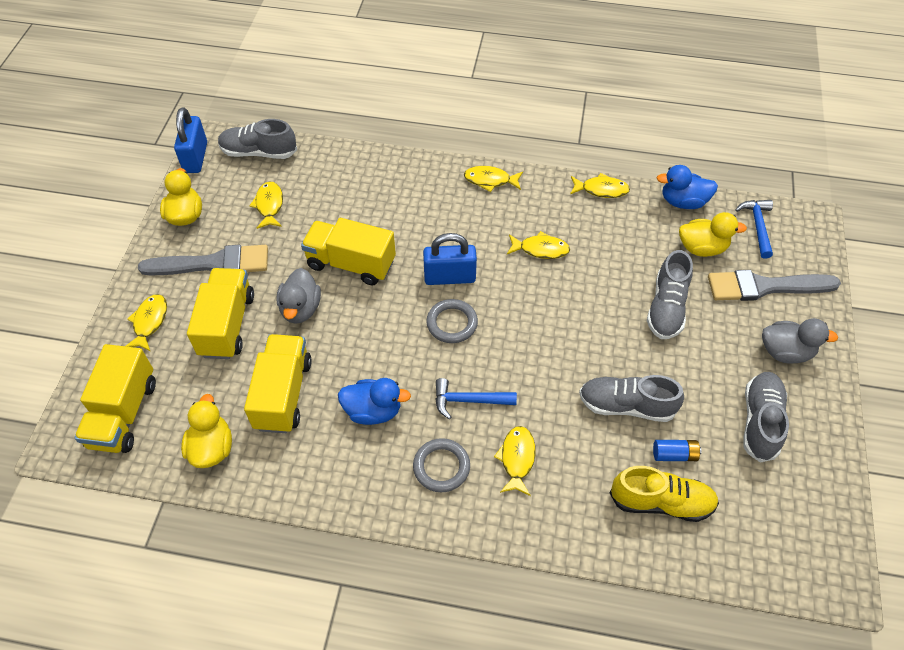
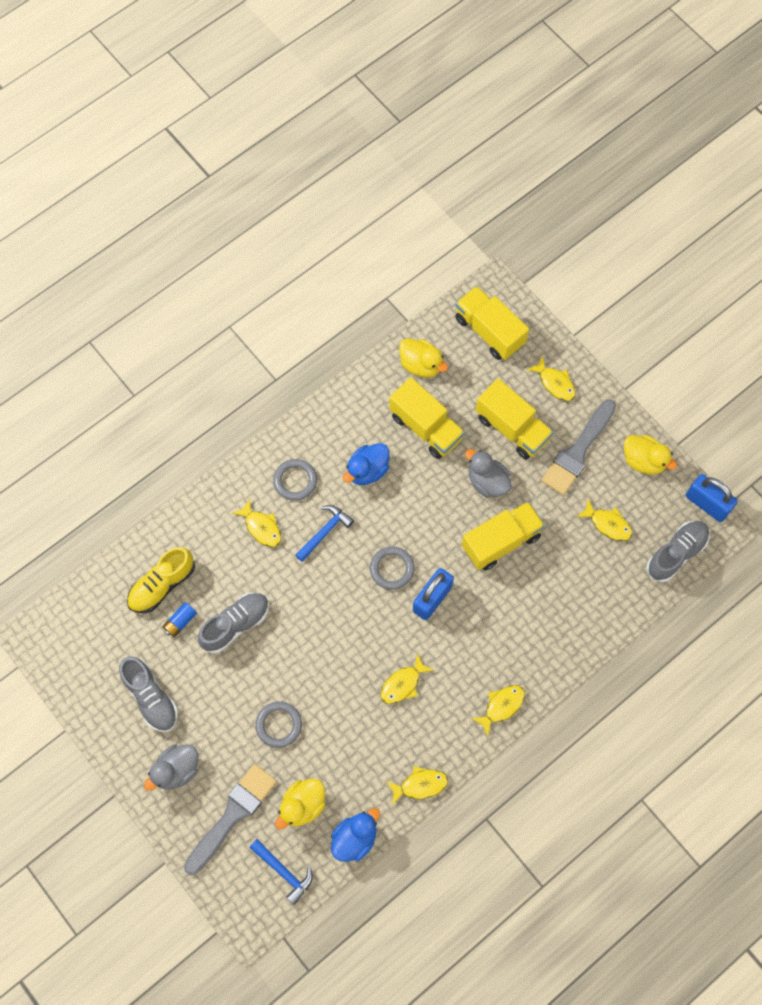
camera: 130 degrees right, 15 degrees up
yellow fish [570,173,630,198] -> yellow fish turned 150 degrees counterclockwise [386,766,448,805]
grey shoe [647,250,693,339] -> grey ring [255,701,302,748]

